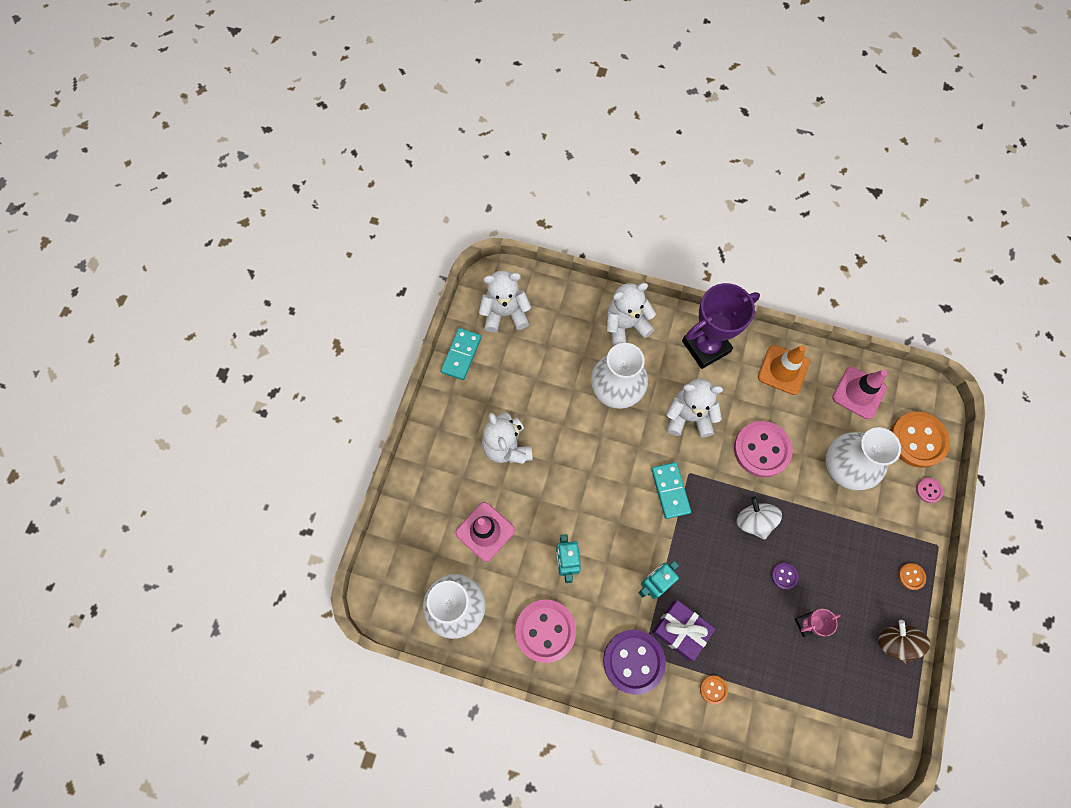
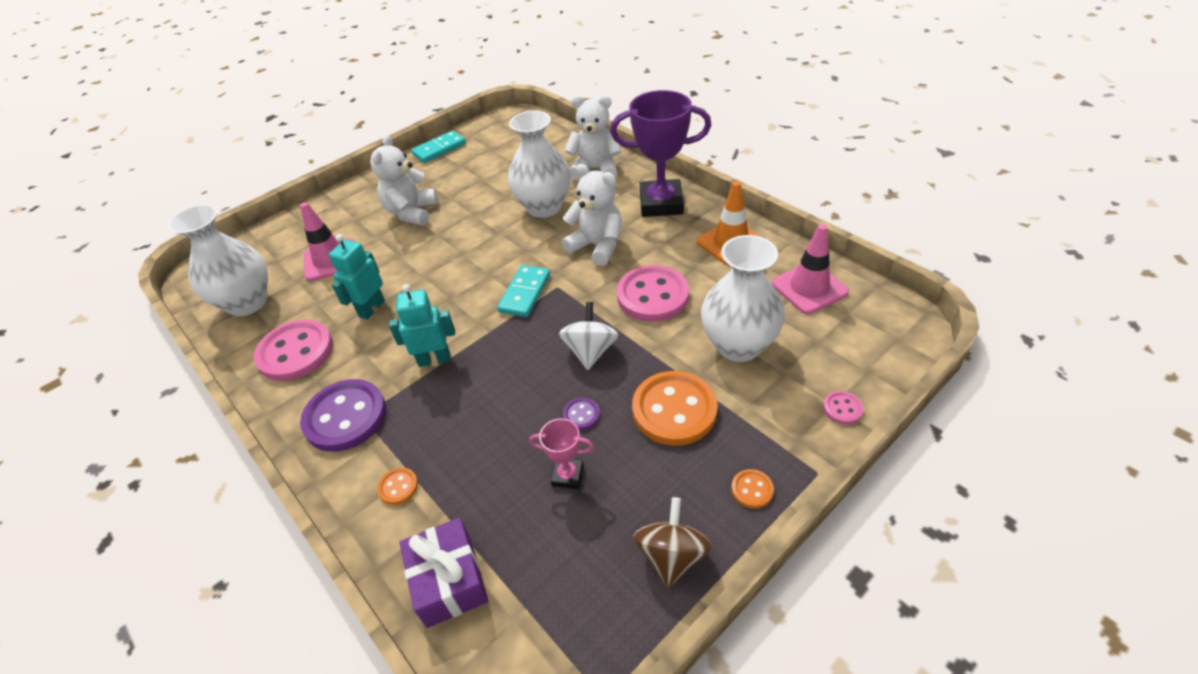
camera: 35 degrees right, 25 degrees down
white teddy bear [479,270,531,333] -> none
purple gift [652,600,715,661] -> purple gift moved to [400,518,488,628]
orange button [891,412,950,468] -> orange button moved to [632,371,718,446]

